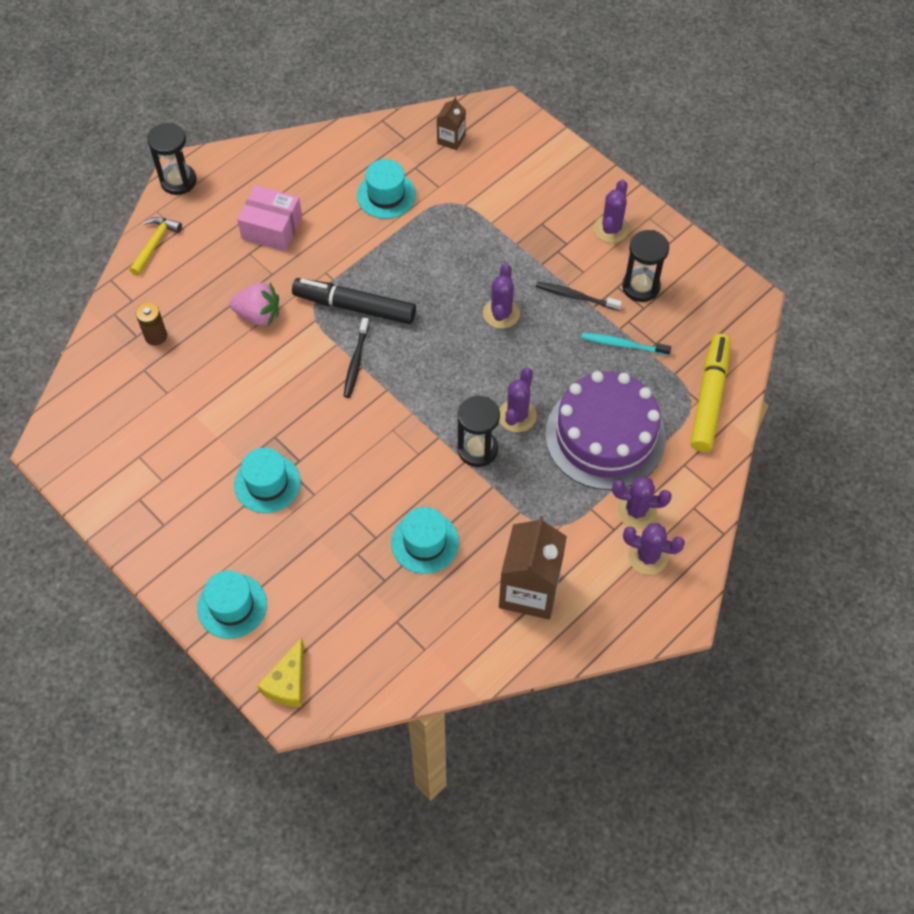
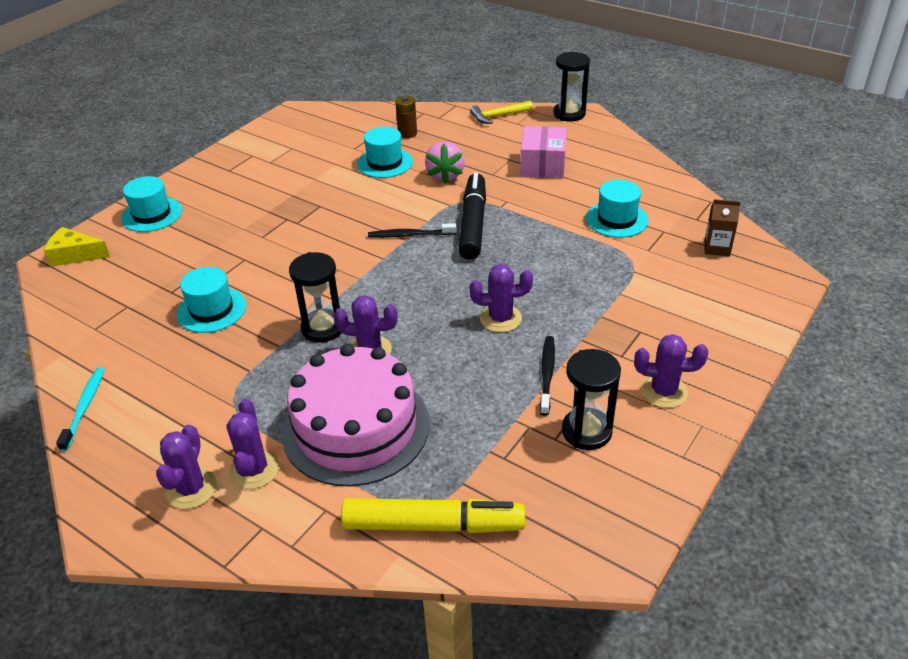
camera: 80 degrees right, 20 degrees down
yellow hammer [129,217,182,276] -> yellow hammer turned 150 degrees clockwise [470,101,533,124]
turquoise hat [234,447,301,513] -> turquoise hat moved to [357,127,413,178]
brown carton [499,516,567,619] -> none
purple cake [545,371,666,490] -> pink cake [282,344,430,487]
turquoise toothbrush [581,333,671,356] -> turquoise toothbrush moved to [56,367,105,451]

